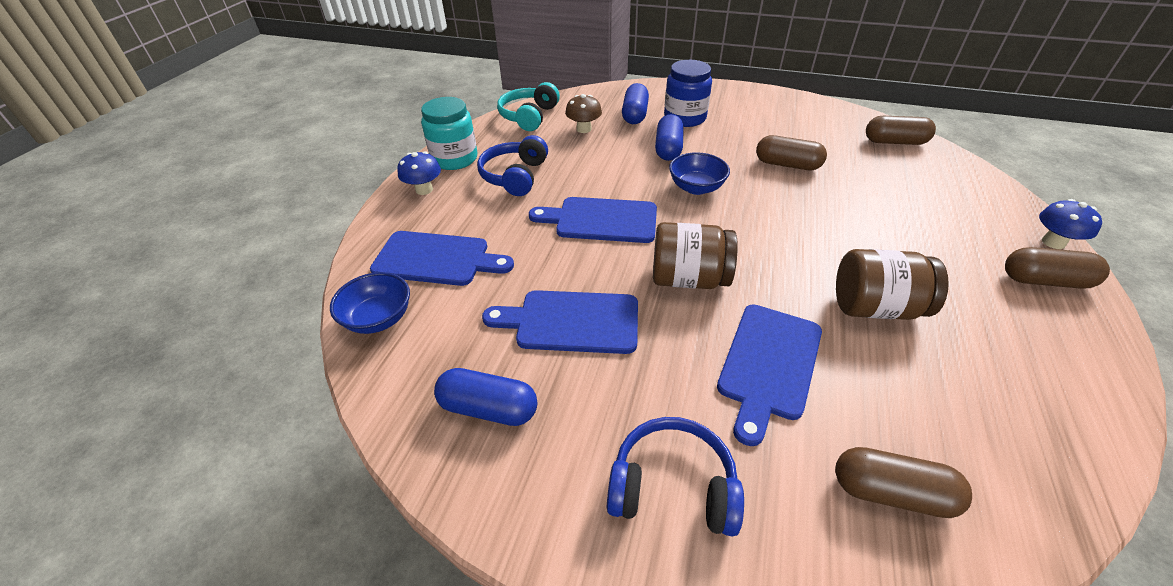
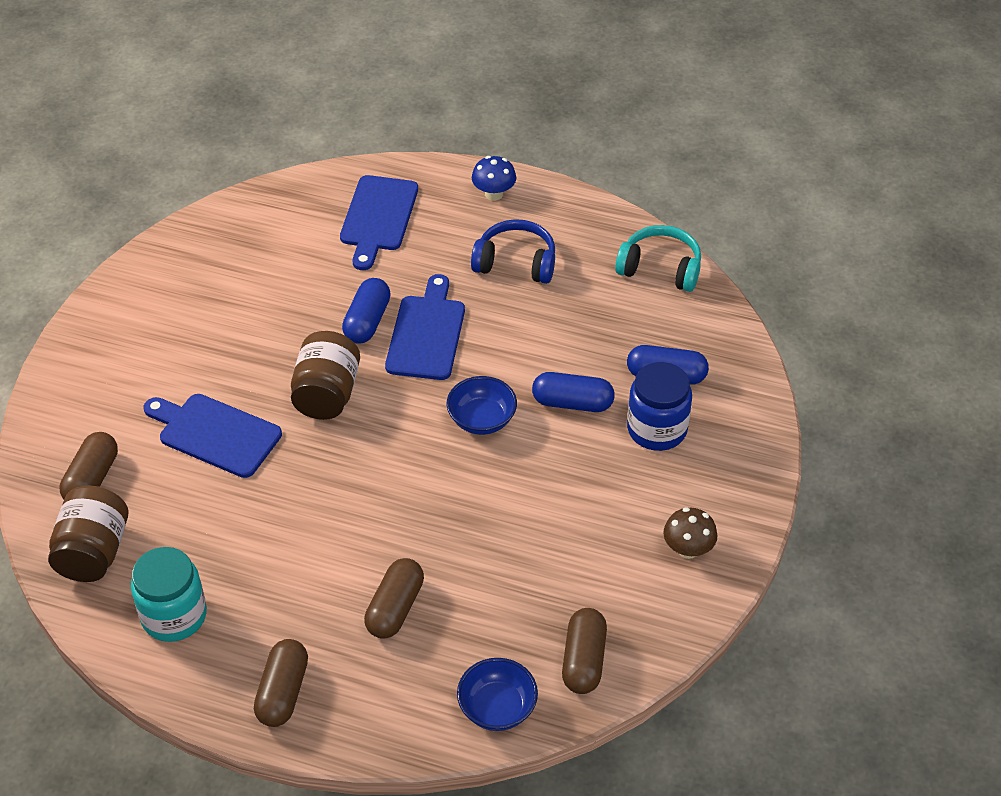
camera: 90 degrees right, 5 degrees up
blue bowl [330,272,410,334] -> blue bowl moved to [457,658,538,731]
turquoise jar [421,97,477,170] -> turquoise jar moved to [131,547,207,642]
blue capsule [434,368,537,426] -> blue capsule moved to [342,278,391,344]
blue cutting board [482,290,638,354] -> none
brown mushroom [565,94,602,133] -> brown mushroom moved to [663,507,717,559]
blue headphones [607,417,744,537] -> none
brown capsule [756,135,827,170] -> brown capsule moved to [364,558,424,639]
brown jar [836,249,949,320] -> brown jar moved to [48,485,128,582]
blue mushroom [1039,199,1102,249] -> none

